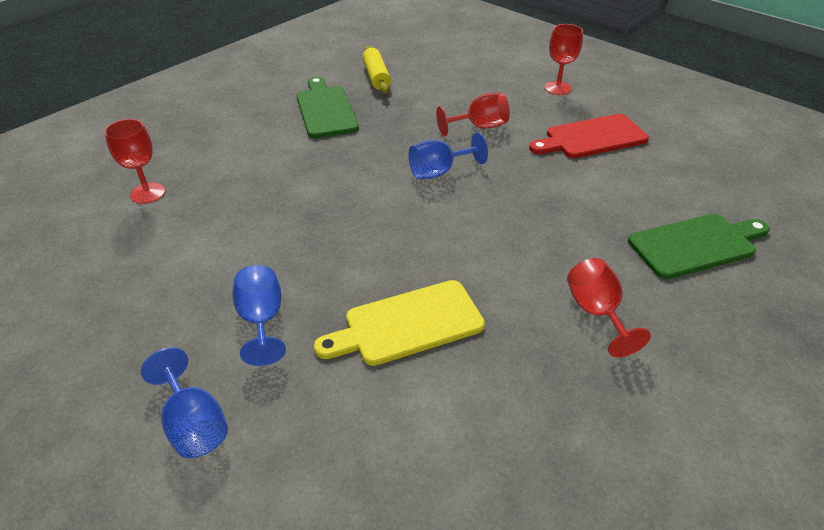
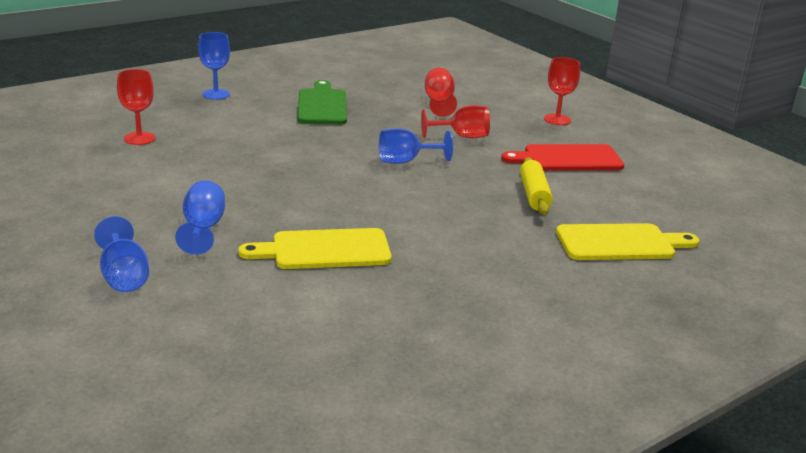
camera: 10 degrees right, 15 degrees down
yellow rolling pin [362,46,391,93] -> yellow rolling pin moved to [520,157,553,215]
red goblet [567,258,651,357] -> red goblet moved to [425,68,457,117]
green cutting board [628,214,770,279] -> yellow cutting board [556,223,700,260]
none -> blue goblet [198,32,230,100]

